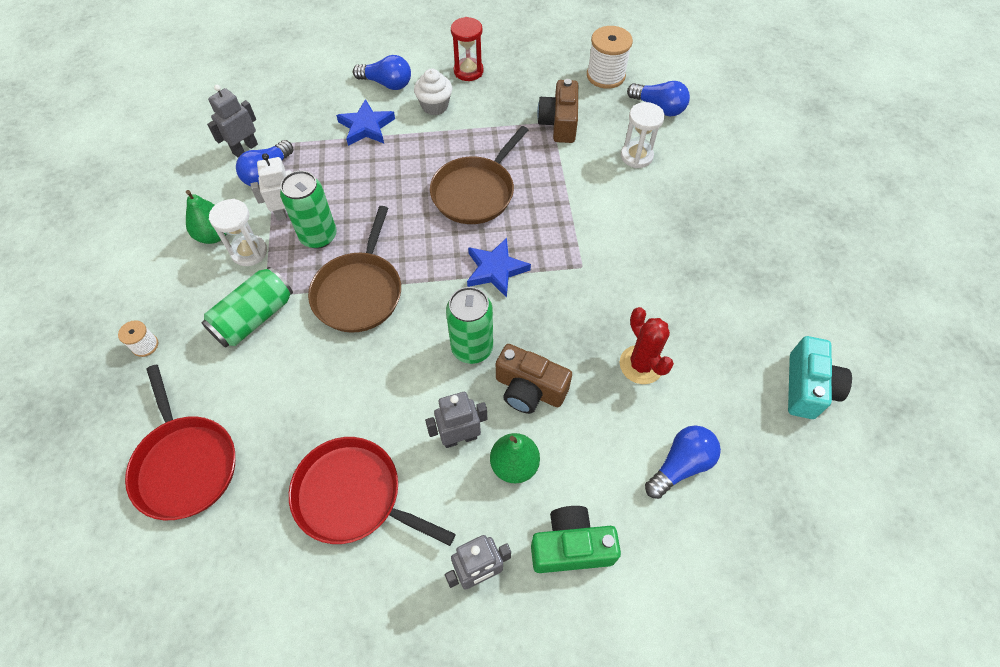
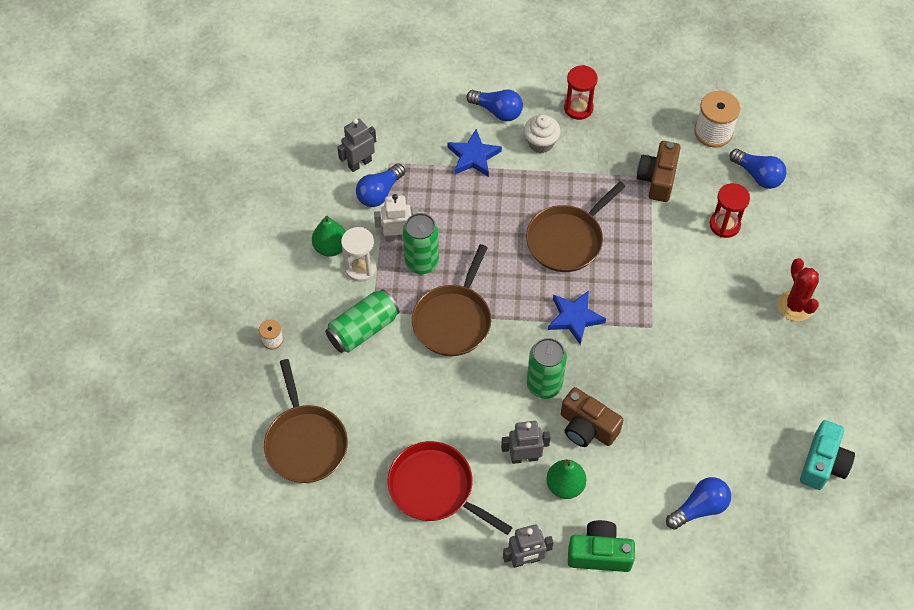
camera: 10 degrees right, 0 degrees up
red pan [125,365,235,520] -> brown pan [264,359,348,483]
red cactus [620,307,674,384] -> red cactus moved to [778,258,819,321]
white hourglass [621,102,665,168] -> red hourglass [709,183,750,238]

